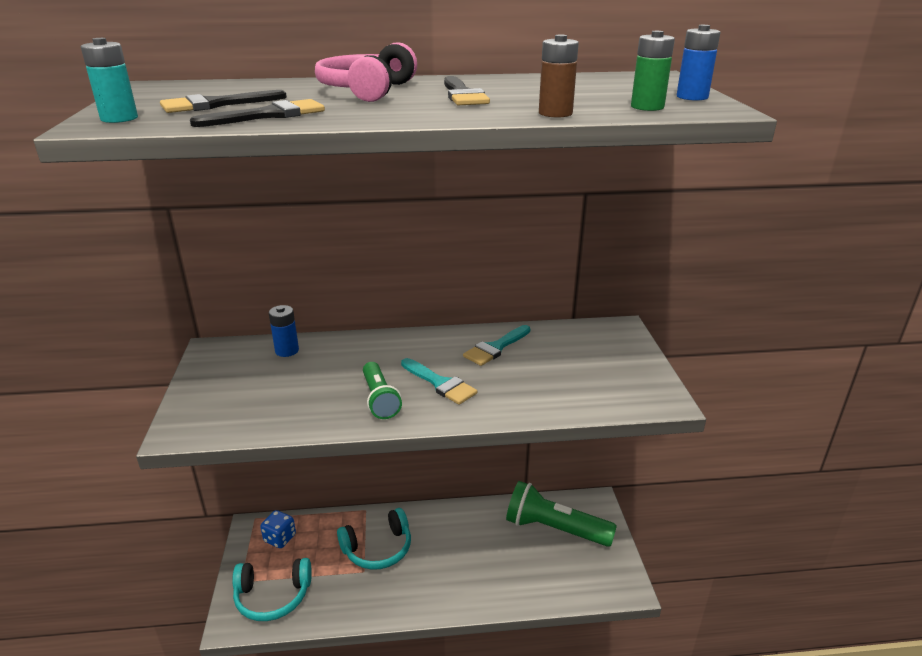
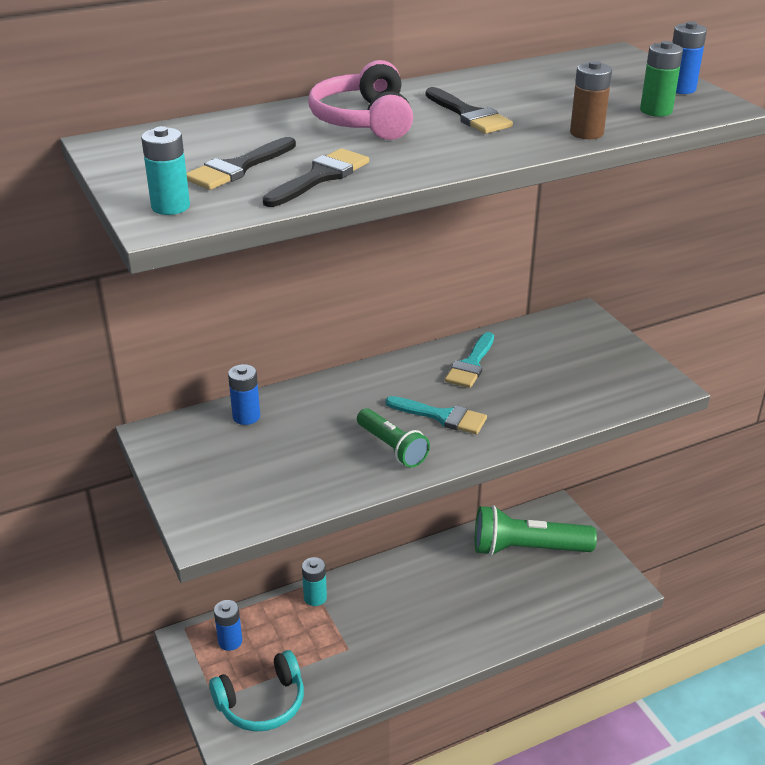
camera: 20 degrees left, 5 degrees up
blue dice [260,510,296,548] -> blue battery [214,600,242,651]
turquoise headphones [337,508,411,570] -> none
none -> turquoise battery [302,557,327,606]

